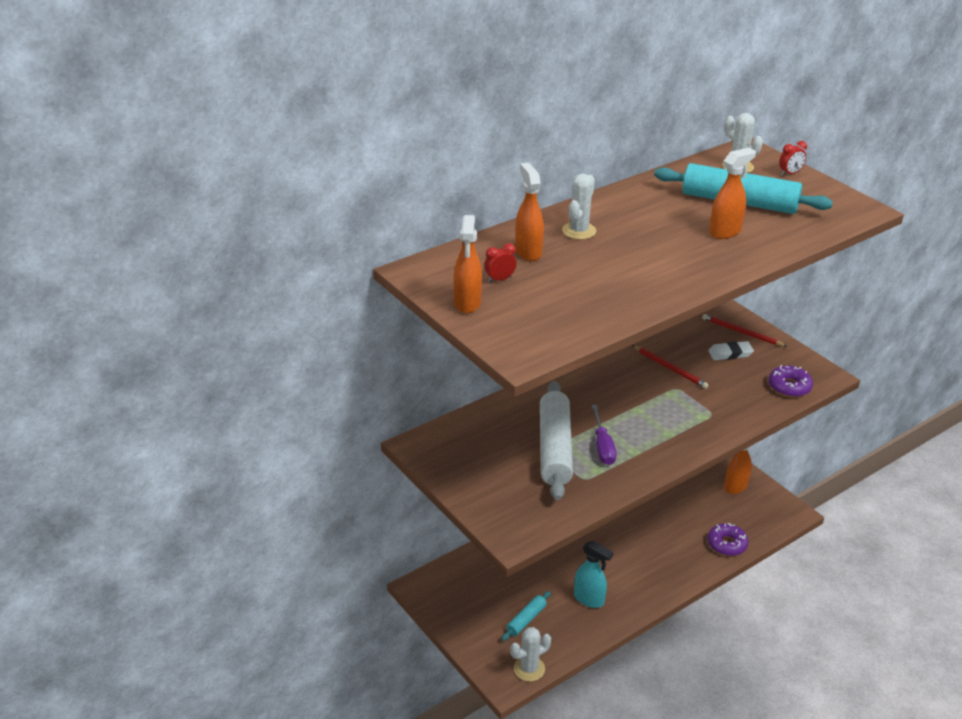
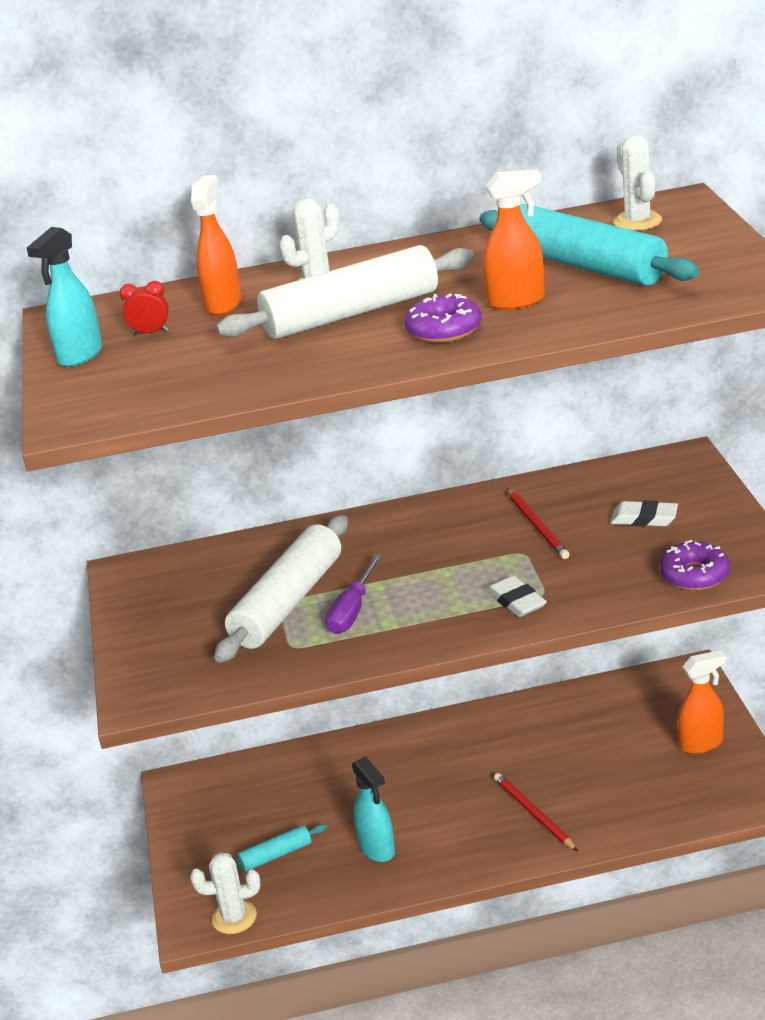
camera: 30 degrees right, 5 degrees down
orange spray bottle [454,215,482,313] -> turquoise spray bottle [27,227,102,367]
red pencil [702,314,788,347] -> red pencil moved to [494,773,578,851]
purple donut [708,523,749,556] -> purple donut moved to [405,294,482,343]
red clock [779,141,807,176] -> none
none -> white rolling pin [216,245,475,339]
none -> white eraser [487,575,547,617]

